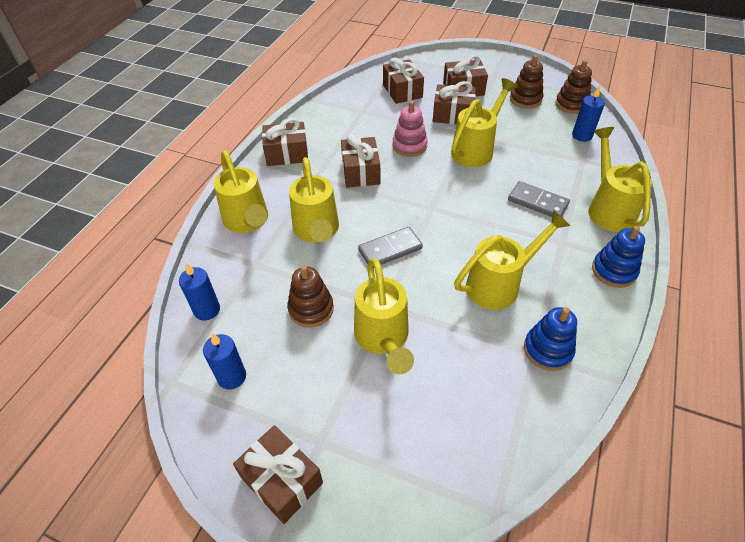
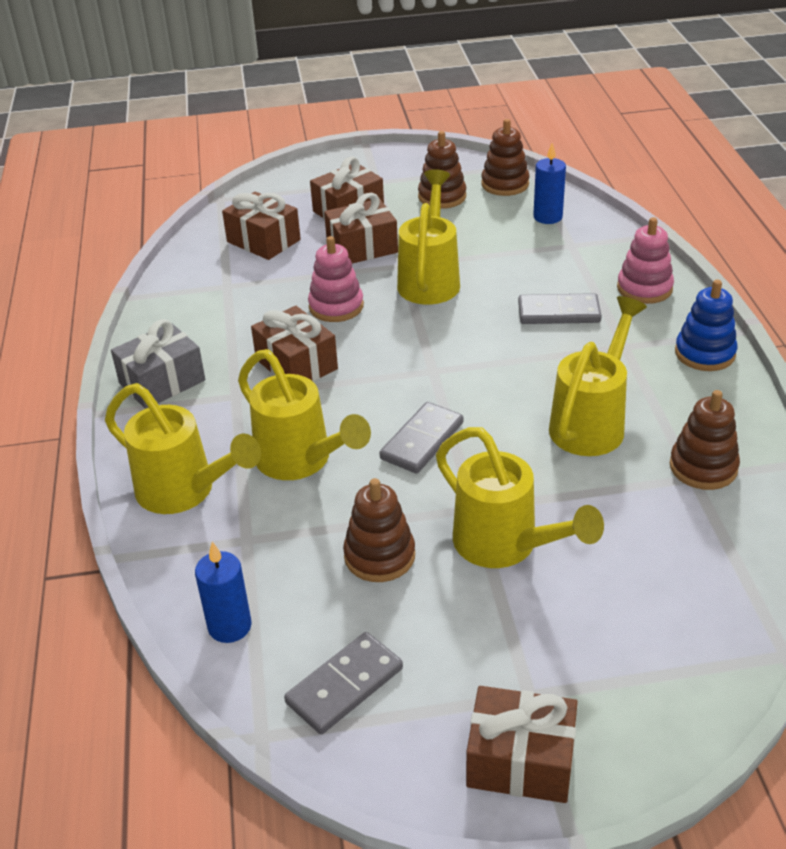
camera: 30 degrees left, 10 degrees down
blue candle [203,333,246,389] -> grey domino [284,632,403,734]
brown gift [262,118,308,166] -> grey gift [111,319,205,409]
blue stacking toy [524,307,577,371] -> brown stacking toy [670,390,740,490]
yellow watering can [588,127,652,232] -> pink stacking toy [617,217,674,304]

